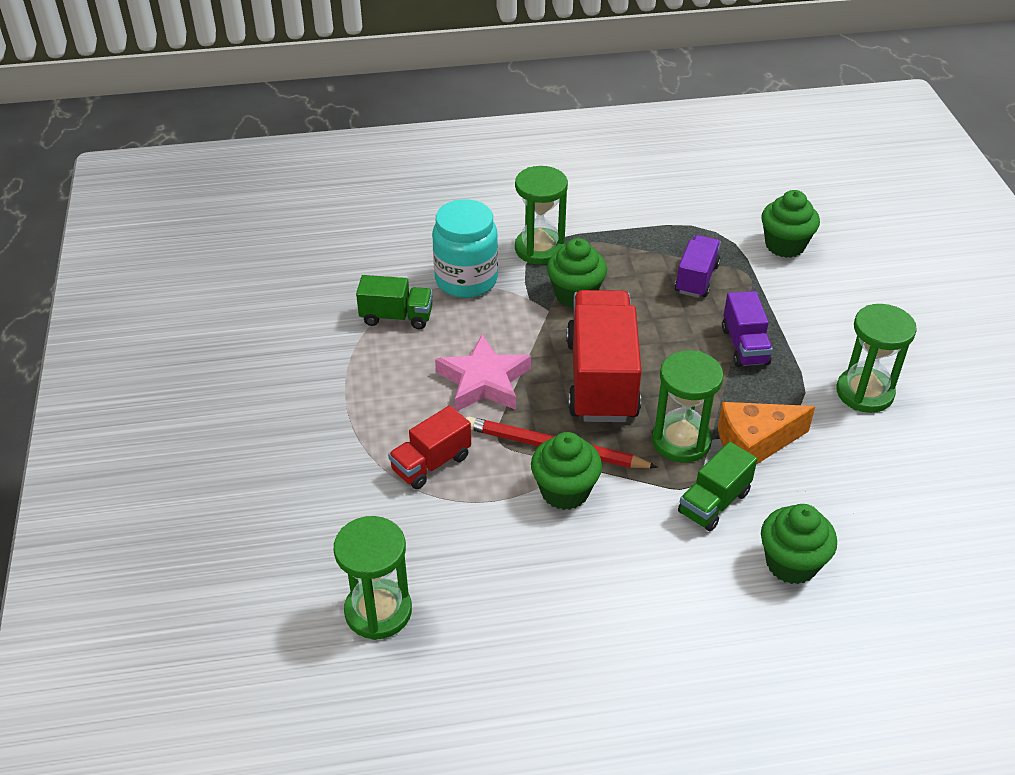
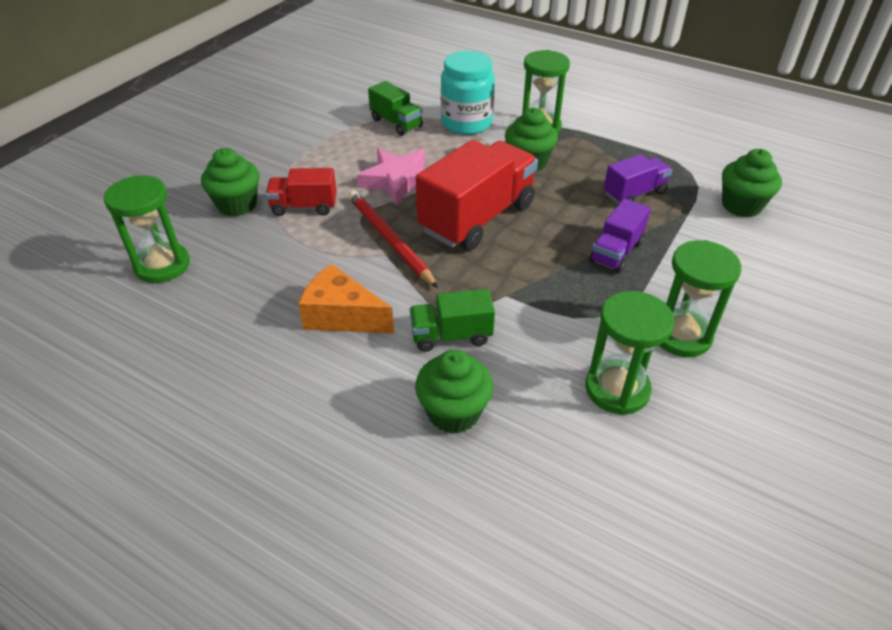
camera: 40 degrees right, 0 degrees up
green cupcake [531,432,602,510] -> green cupcake moved to [201,148,259,217]
green hourglass [652,350,724,463] -> green hourglass moved to [585,291,675,415]
orange cheese [718,402,815,465] -> orange cheese moved to [298,264,394,333]

